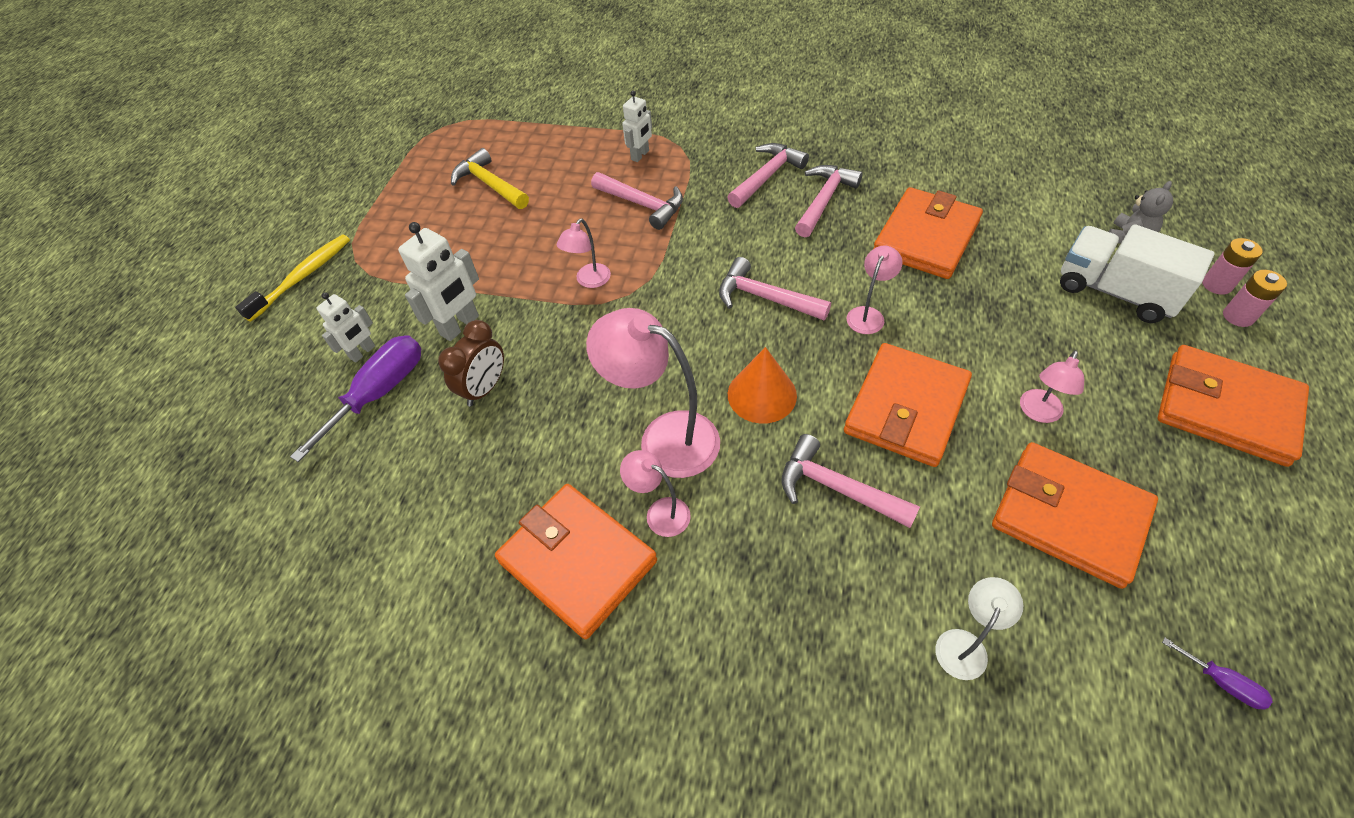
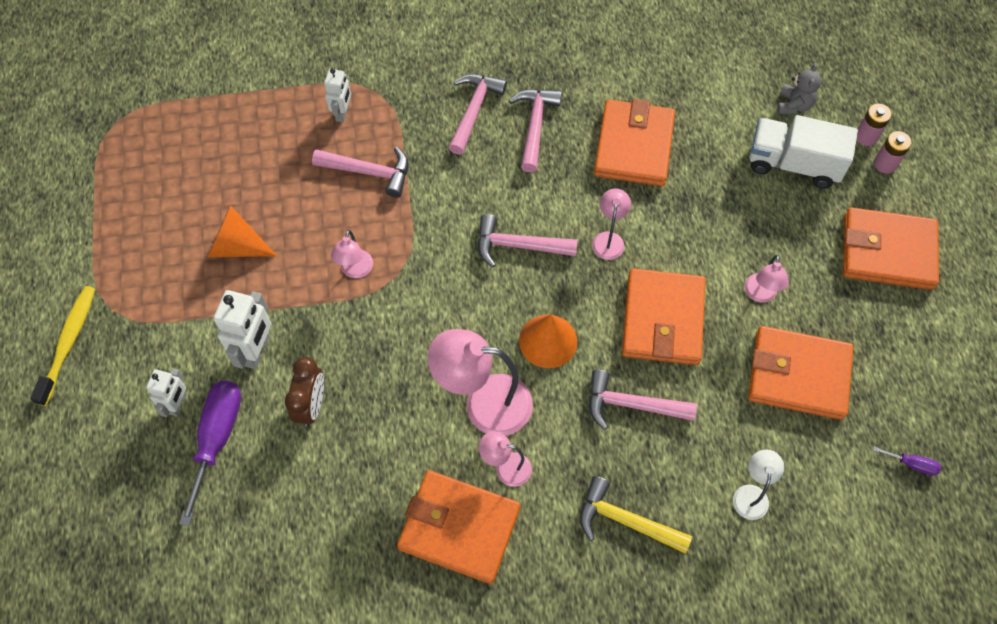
camera: 25 degrees left, 10 degrees up
yellow hammer [451,148,529,209] -> yellow hammer moved to [580,476,692,554]
none -> orange cone [208,205,277,258]

